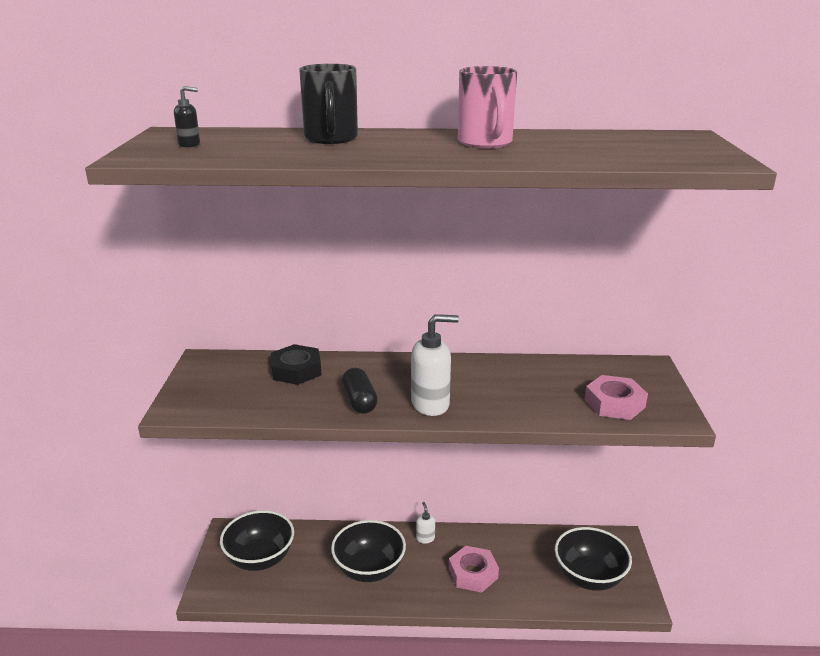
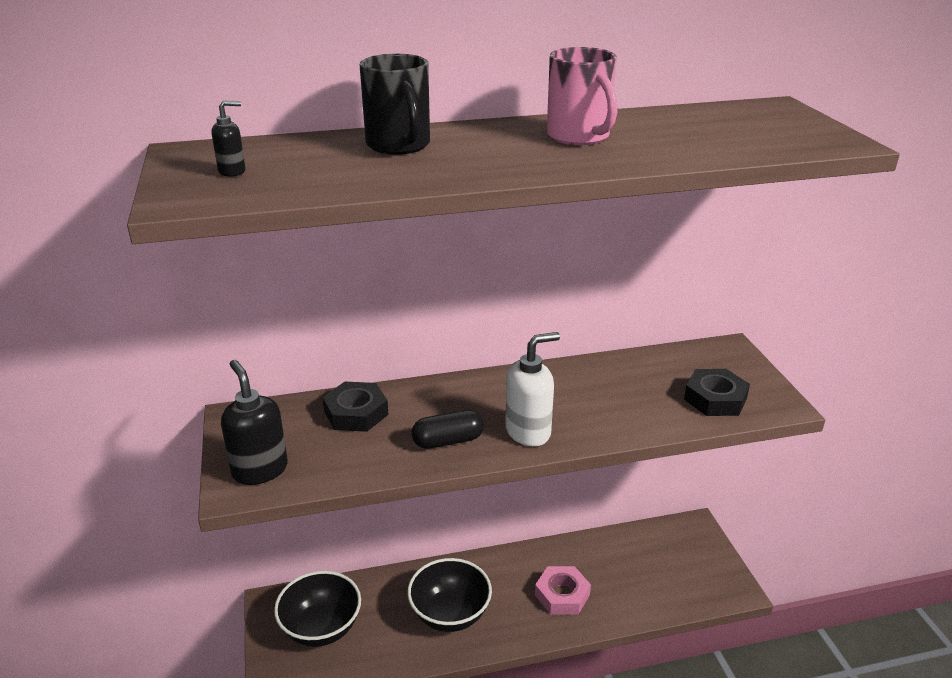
camera: 15 degrees left, 5 degrees up
black capsule [342,368,378,414] -> black capsule turned 75 degrees counterclockwise [412,410,484,449]
white soap dispenser [416,502,435,544] -> none
black bowl [555,527,632,591] -> none
pink nut [585,375,648,420] -> black nut [684,369,750,416]
none -> black soap dispenser [221,360,288,485]

